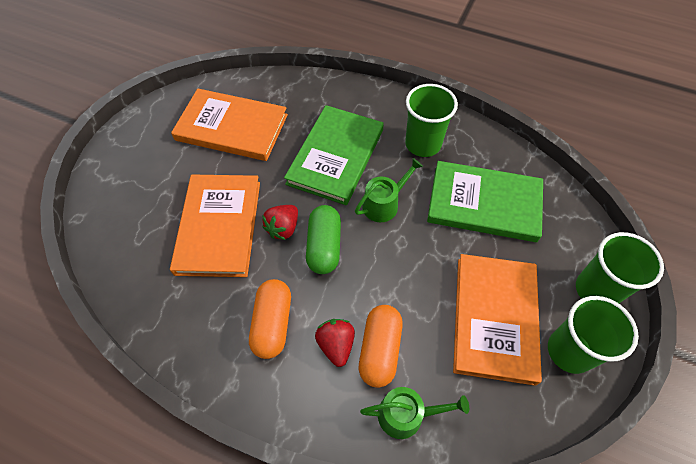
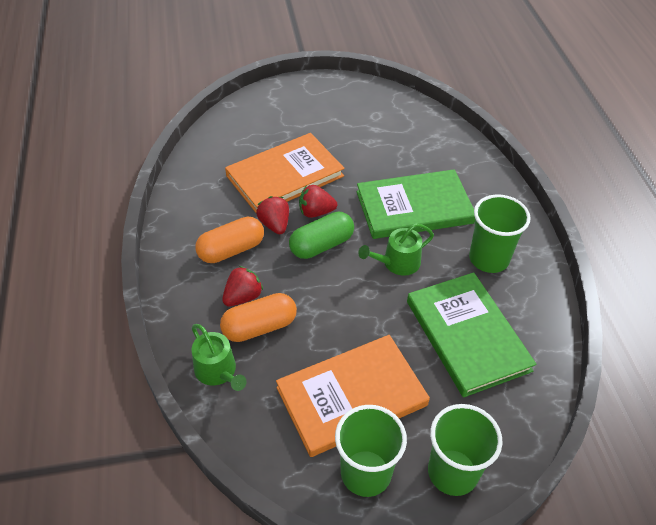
camera: 55 degrees right, 10 degrees down
orange book [171,89,288,161] -> none
green watering can [355,158,423,222] -> green watering can turned 135 degrees clockwise [359,223,434,276]
none -> red strawberry [256,196,289,234]

